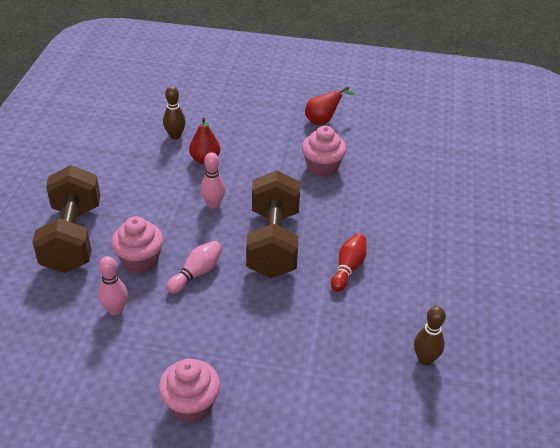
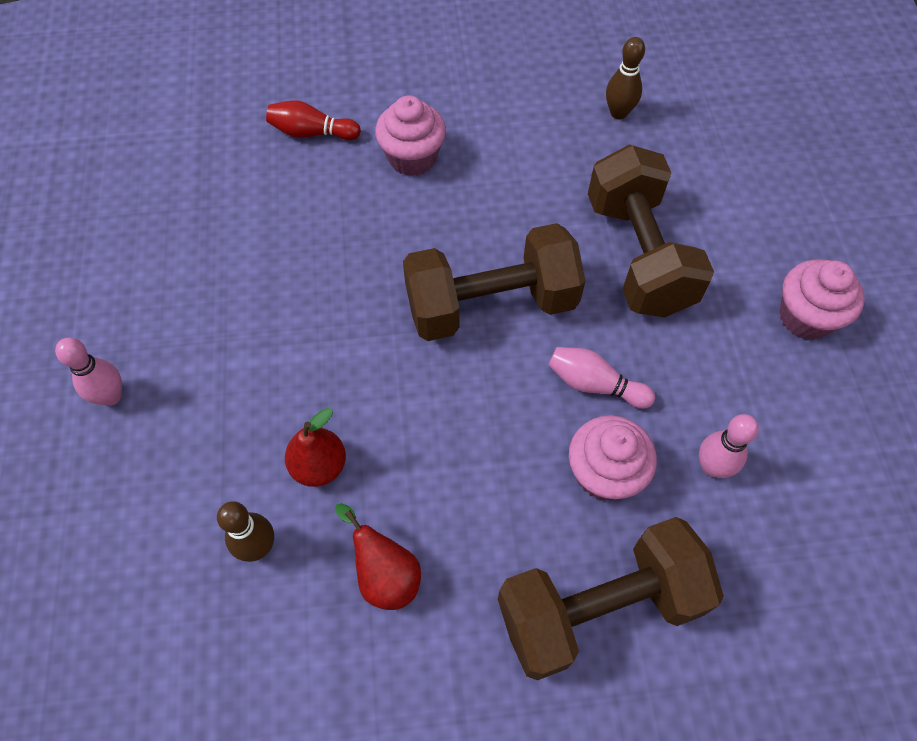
camera: 105 degrees left, 20 degrees up
pink bowling pin [200,152,225,208] -> pink bowling pin moved to [55,338,122,406]
pink cupcake [302,126,347,177] -> pink cupcake moved to [375,96,446,176]
red pear [305,87,355,125] -> red pear moved to [335,503,421,610]
red bowling pin [331,233,367,292] -> red bowling pin moved to [266,100,361,140]
none -> brown dumbbell [588,144,714,317]

